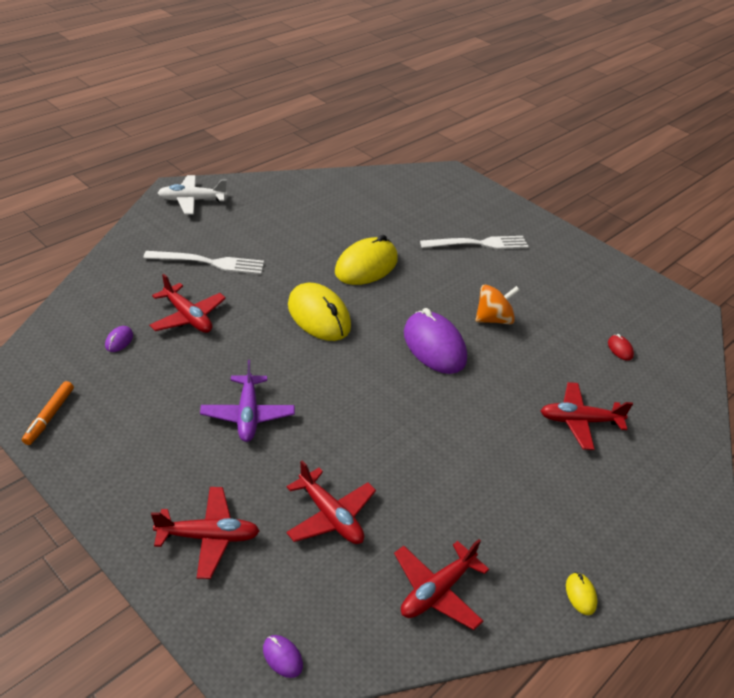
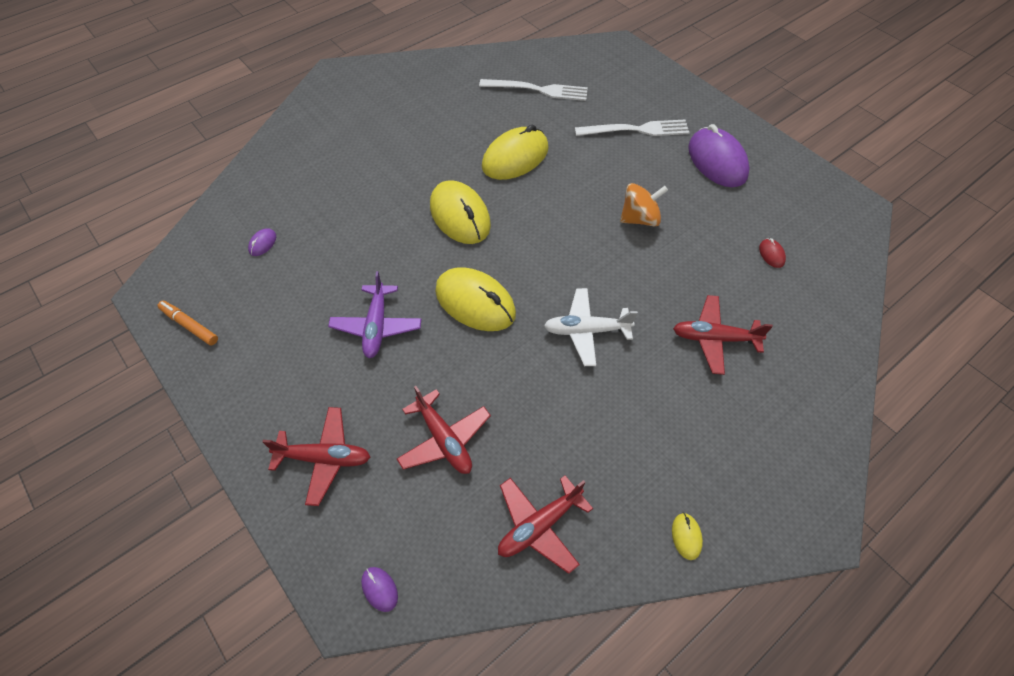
camera: 10 degrees right, 15 degrees up
orange marker [22,381,74,445] -> orange marker turned 105 degrees clockwise [158,301,218,345]
white fork [143,251,264,274] -> white fork moved to [479,79,588,101]
red plane [149,274,226,333] -> none
white plane [158,175,227,214] -> white plane moved to [544,288,638,366]
purple mouse [404,308,467,374] -> purple mouse moved to [688,124,750,187]
none -> yellow mouse [435,267,516,331]

